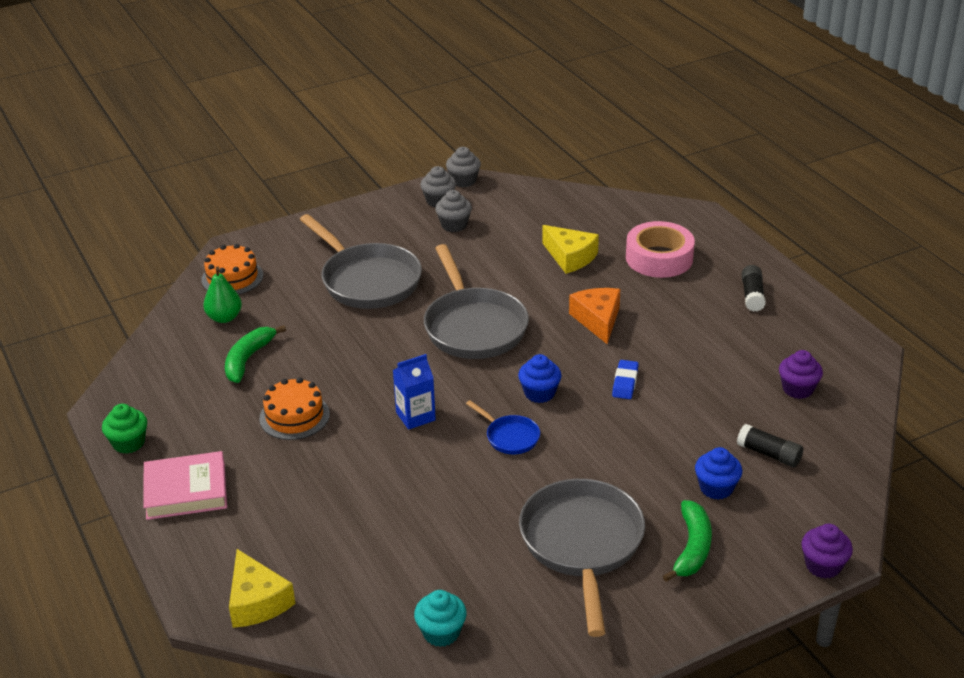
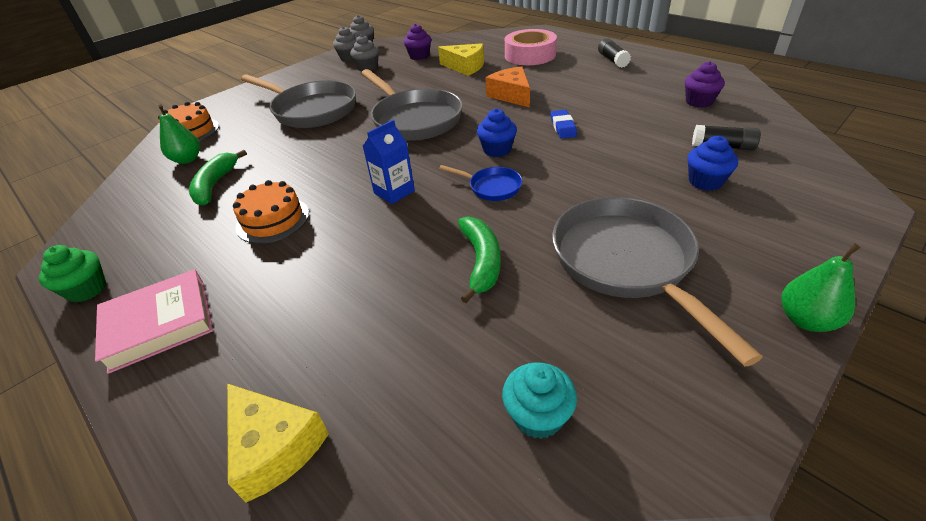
camera: 15 degrees left, 5 degrees up
green banana [663,500,712,582] -> green banana moved to [458,216,501,303]
purple cupcake [801,524,853,579] -> purple cupcake moved to [404,24,431,60]
none -> green pear [781,243,861,332]

